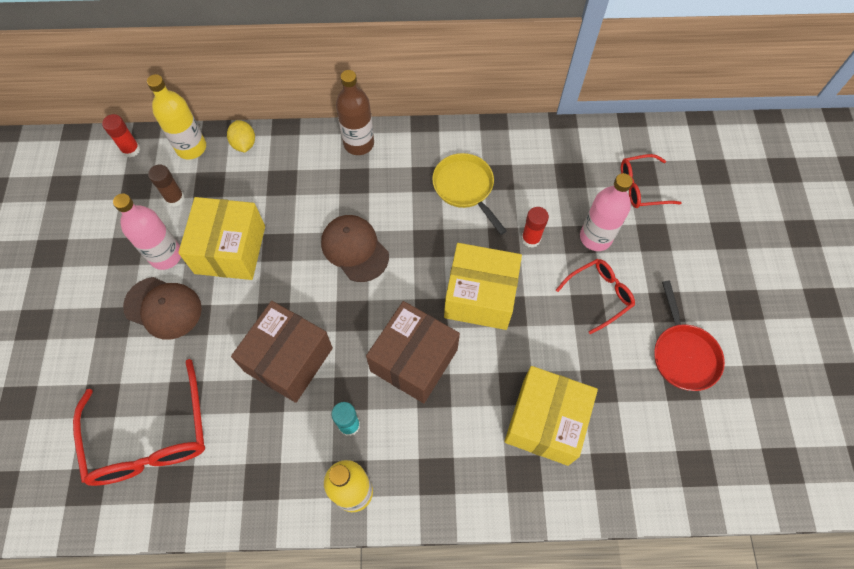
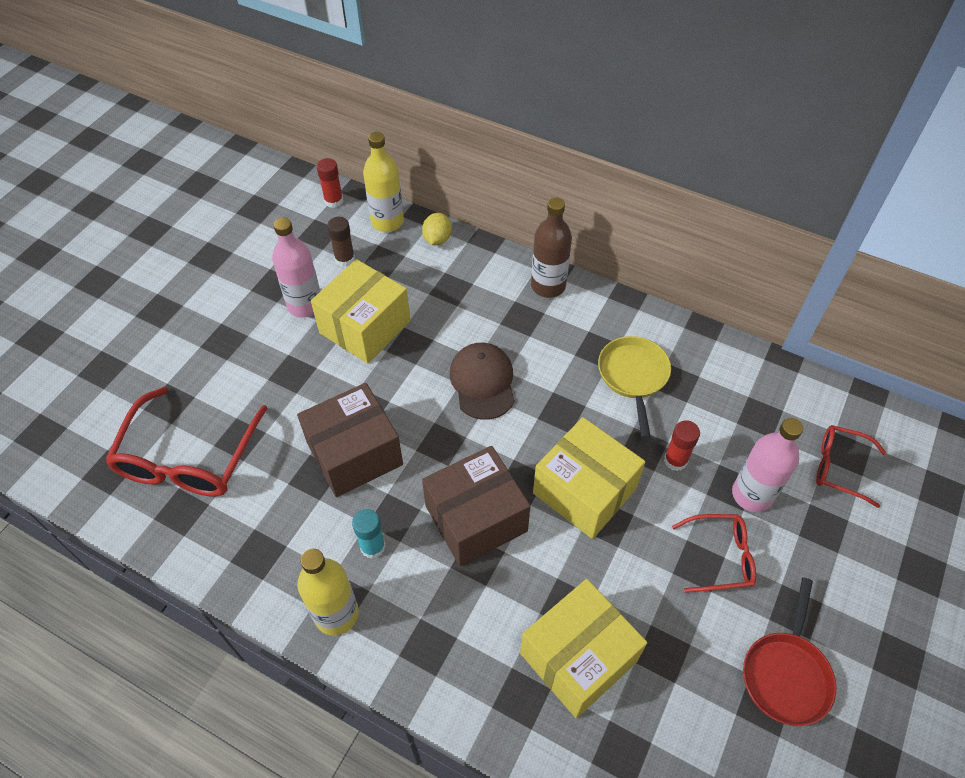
camera: 30 degrees right, 10 degrees down
brown cap [123,277,202,340] -> none

